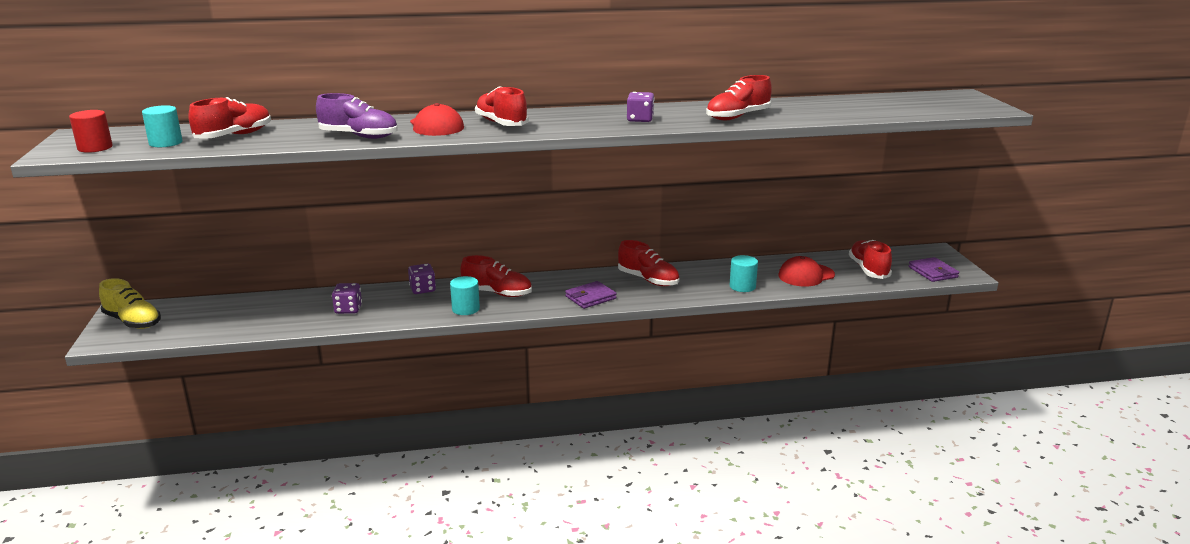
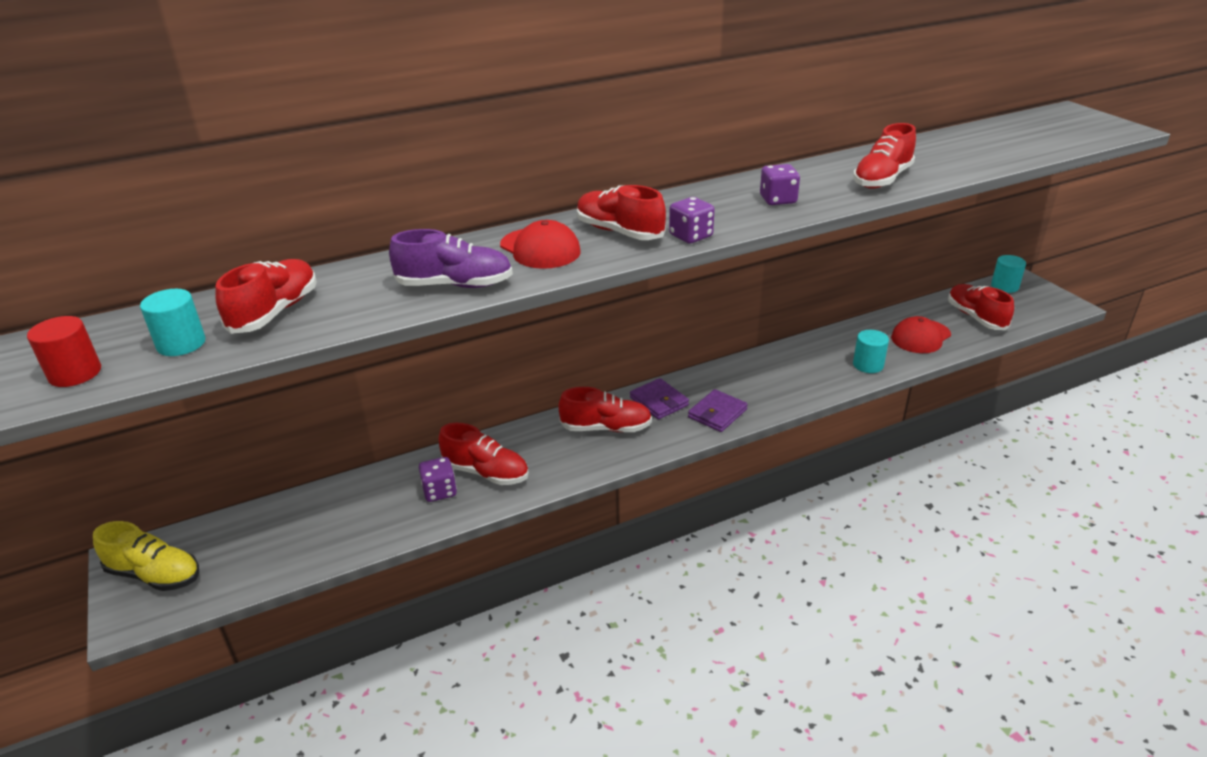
camera: 15 degrees left, 10 degrees up
purple dice [408,263,436,294] -> purple dice moved to [669,197,715,244]
turquoise cylinder [450,276,480,315] -> turquoise cylinder moved to [991,255,1026,293]
red shoe [618,240,679,286] -> red shoe moved to [439,423,529,485]
purple wallet [909,257,959,282] -> purple wallet moved to [630,378,689,419]

